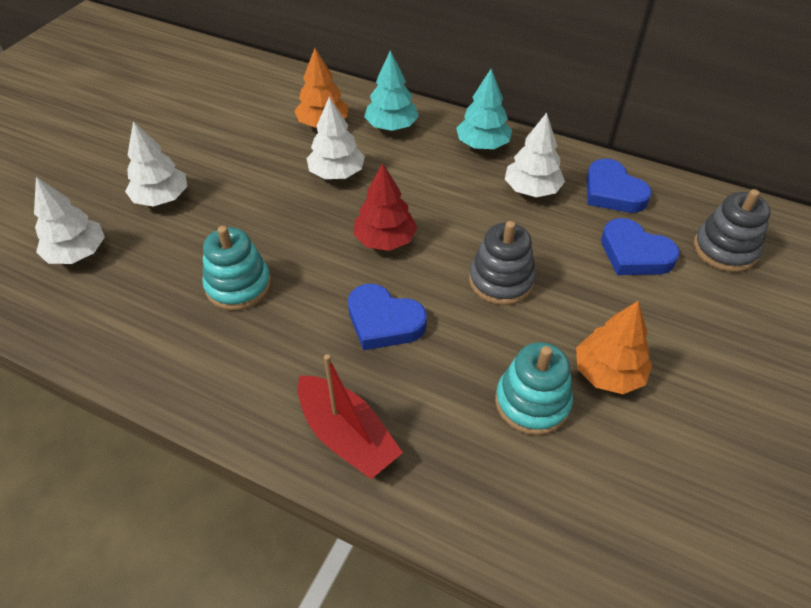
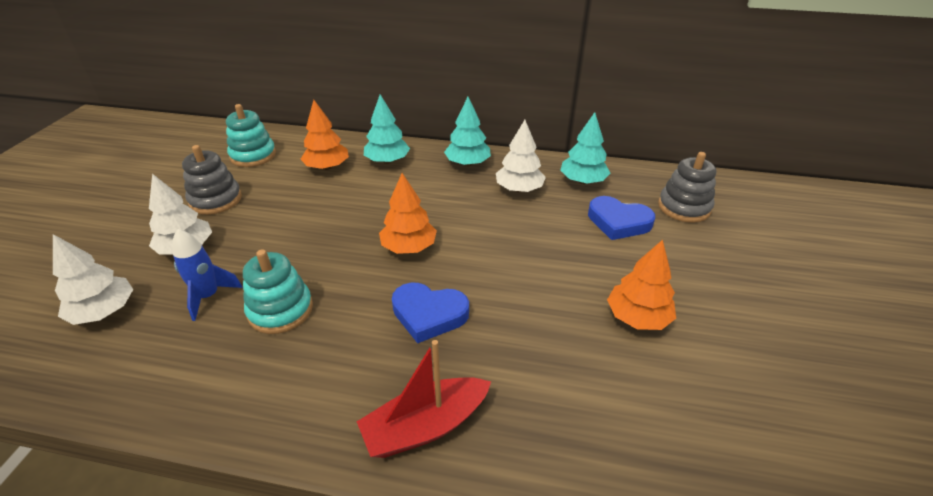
camera: 15 degrees left, 10 degrees down
red boat [298,354,403,479] -> red boat turned 120 degrees clockwise [357,340,491,458]
white tree [306,97,365,179] -> none
red tree [354,163,417,251] -> orange tree [379,173,437,254]
grey stacking toy [469,221,536,305] -> grey stacking toy moved to [182,145,242,215]
turquoise stacking toy [495,342,573,435] -> turquoise stacking toy moved to [226,104,276,167]
blue heart [586,159,652,213] -> turquoise tree [560,112,610,184]
none -> blue rocket [172,229,243,321]

